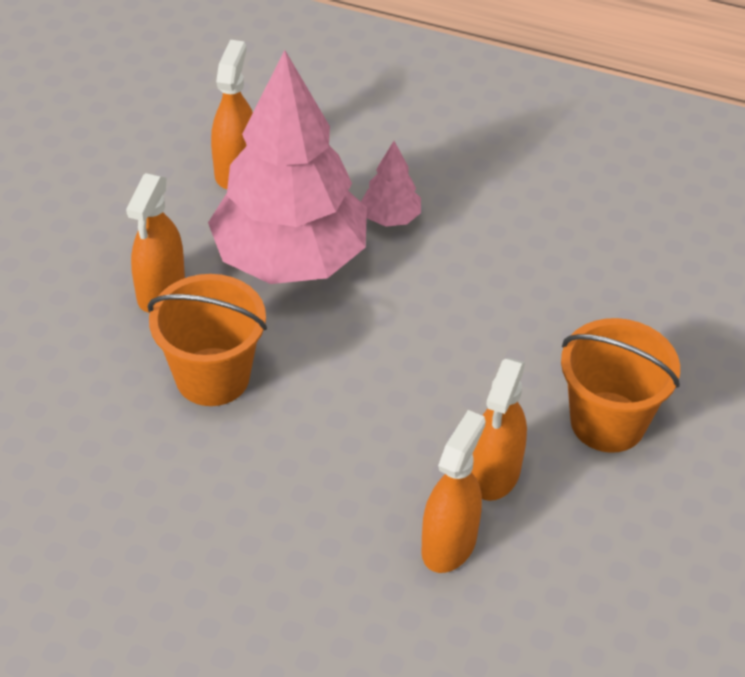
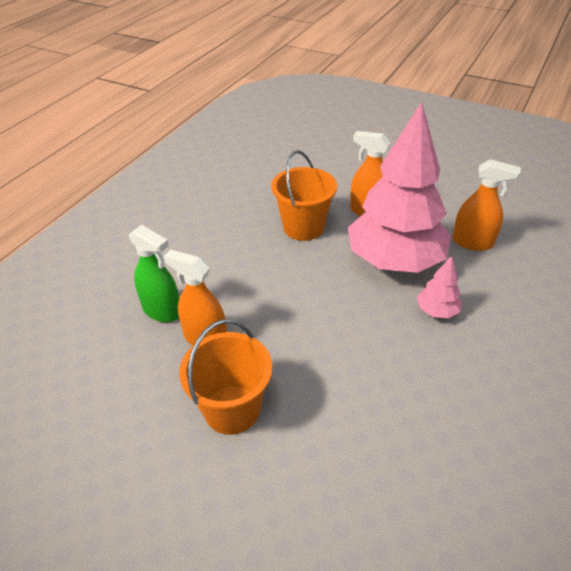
camera: 100 degrees right, 5 degrees down
orange spray bottle [421,410,486,573] -> green spray bottle [129,225,179,322]

